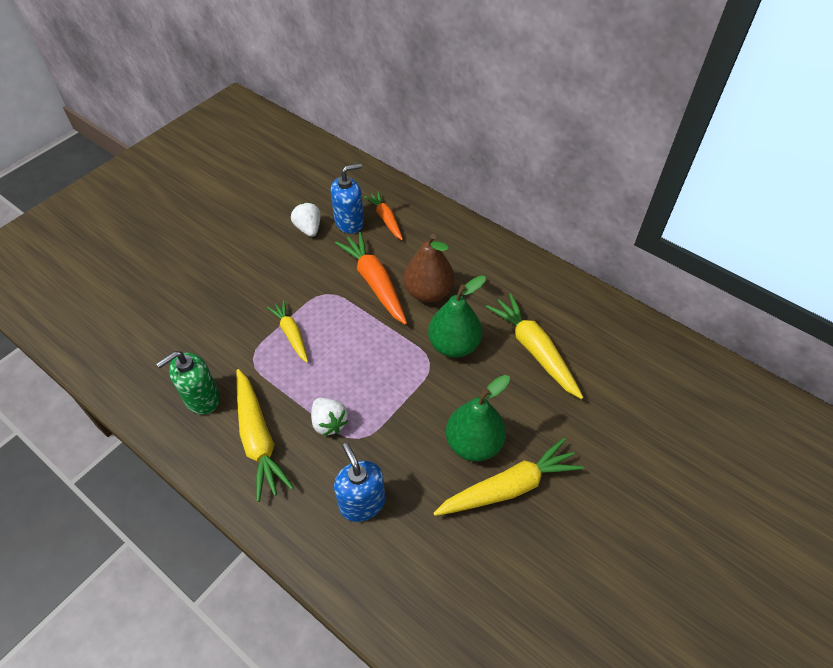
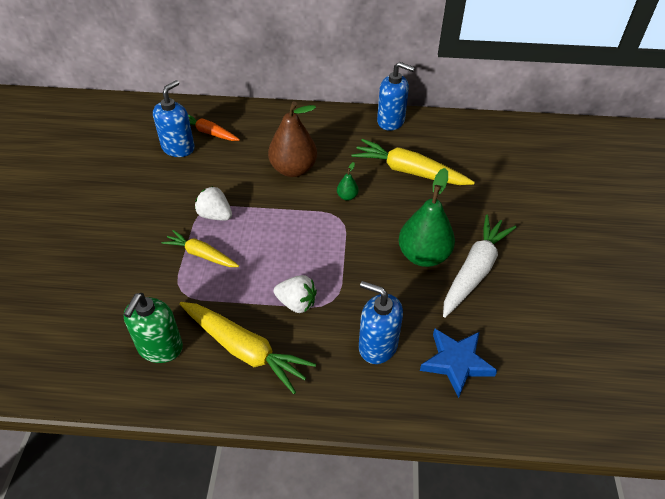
camera: 35 degrees left, 5 degrees down
white strawberry [291,203,321,237] -> white strawberry moved to [195,186,232,220]
orange carrot [335,232,407,325] -> none
green pear [428,275,486,358] -> green pear [337,162,358,201], size x0.43
yellow carrot [433,438,584,516] -> white carrot [443,214,516,318]
none -> blue soap dispenser [377,62,415,131]
none -> blue star [420,328,498,398]

